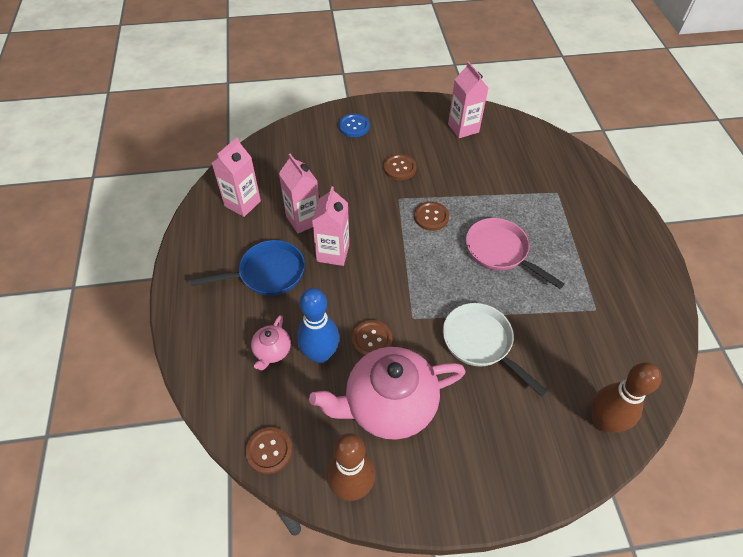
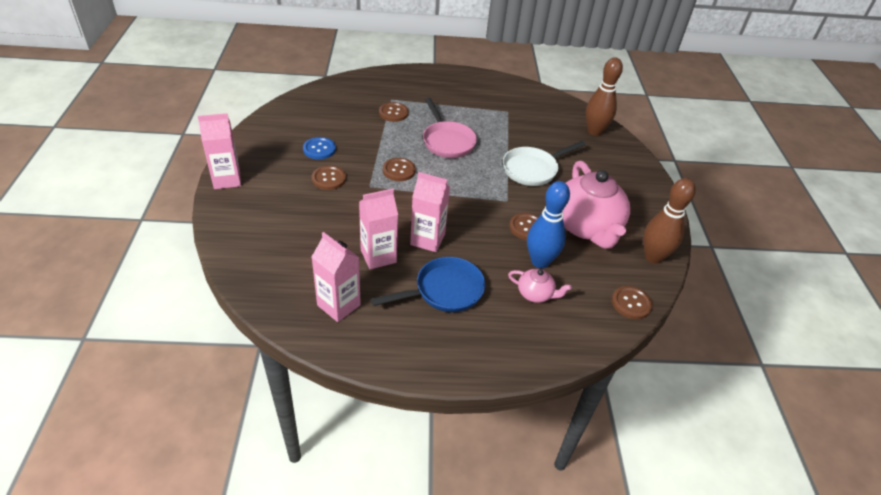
camera: 85 degrees left, 10 degrees down
blue pan [190,240,305,296] -> blue pan turned 75 degrees clockwise [371,257,486,312]
blue button [339,114,370,137] -> blue button moved to [303,137,336,160]
pink carton [448,61,488,138] -> pink carton moved to [198,113,241,189]
pink pan [466,218,564,289] -> pink pan turned 75 degrees counterclockwise [423,98,477,158]
none -> brown button [379,102,409,122]

